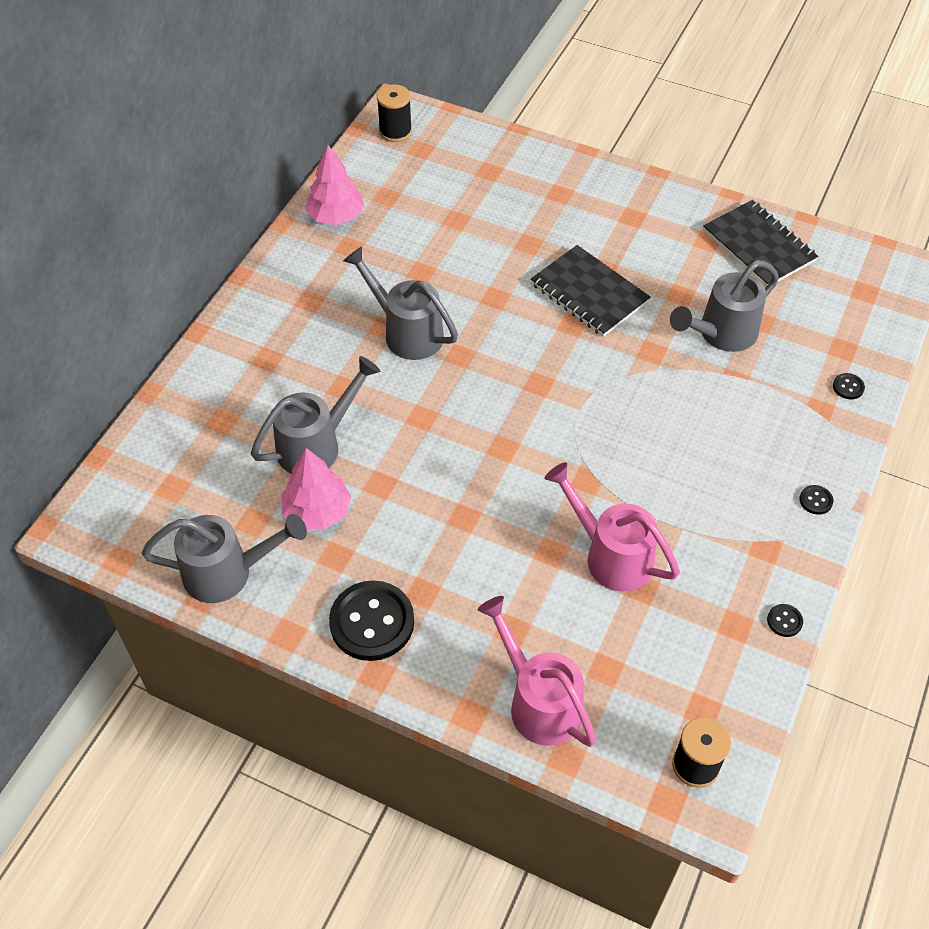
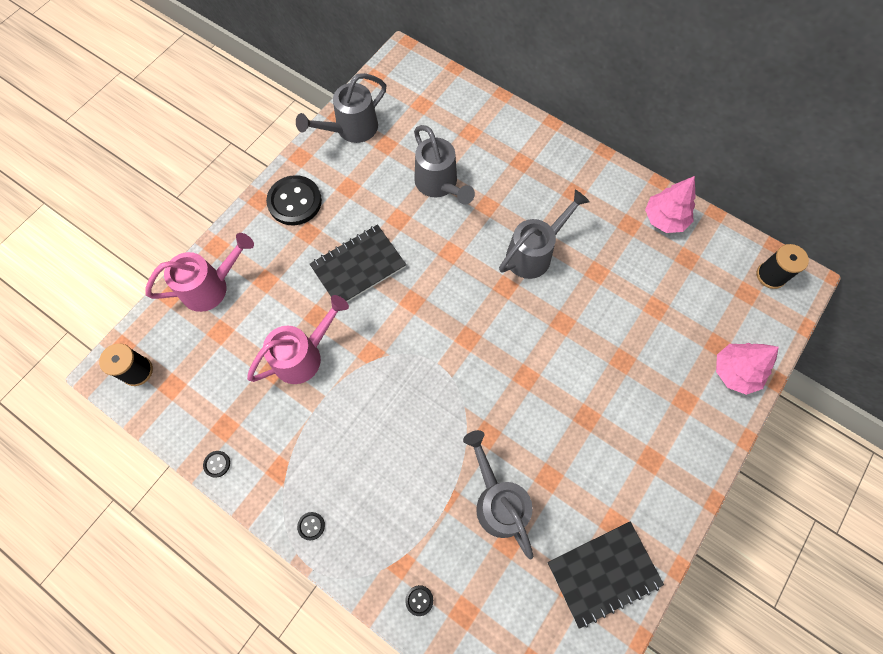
camera: 100 degrees right, 15 degrees up
grey watering can [142,514,307,603] -> grey watering can turned 45 degrees clockwise [296,73,386,143]
pink tree [281,448,351,530] -> pink tree moved to [716,343,779,395]
black notebook [531,245,651,337] -> black notebook moved to [310,225,406,302]

